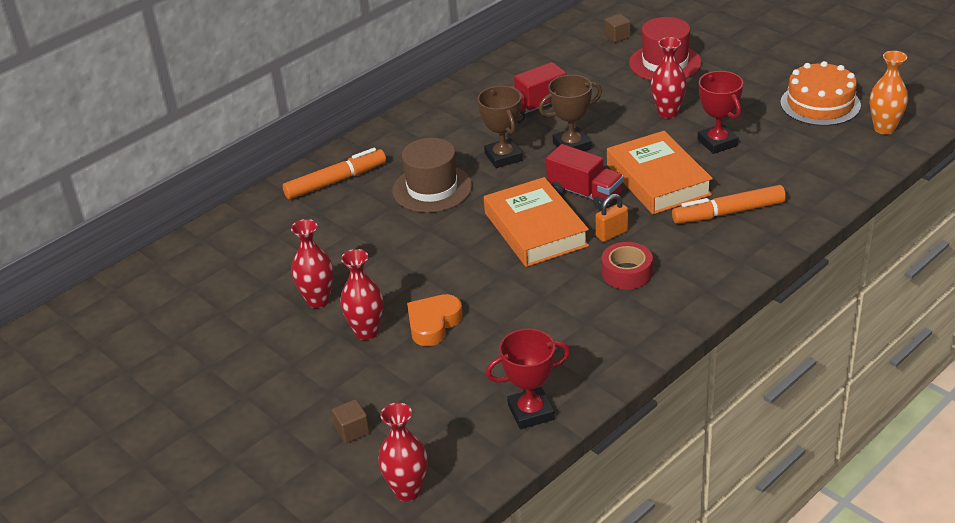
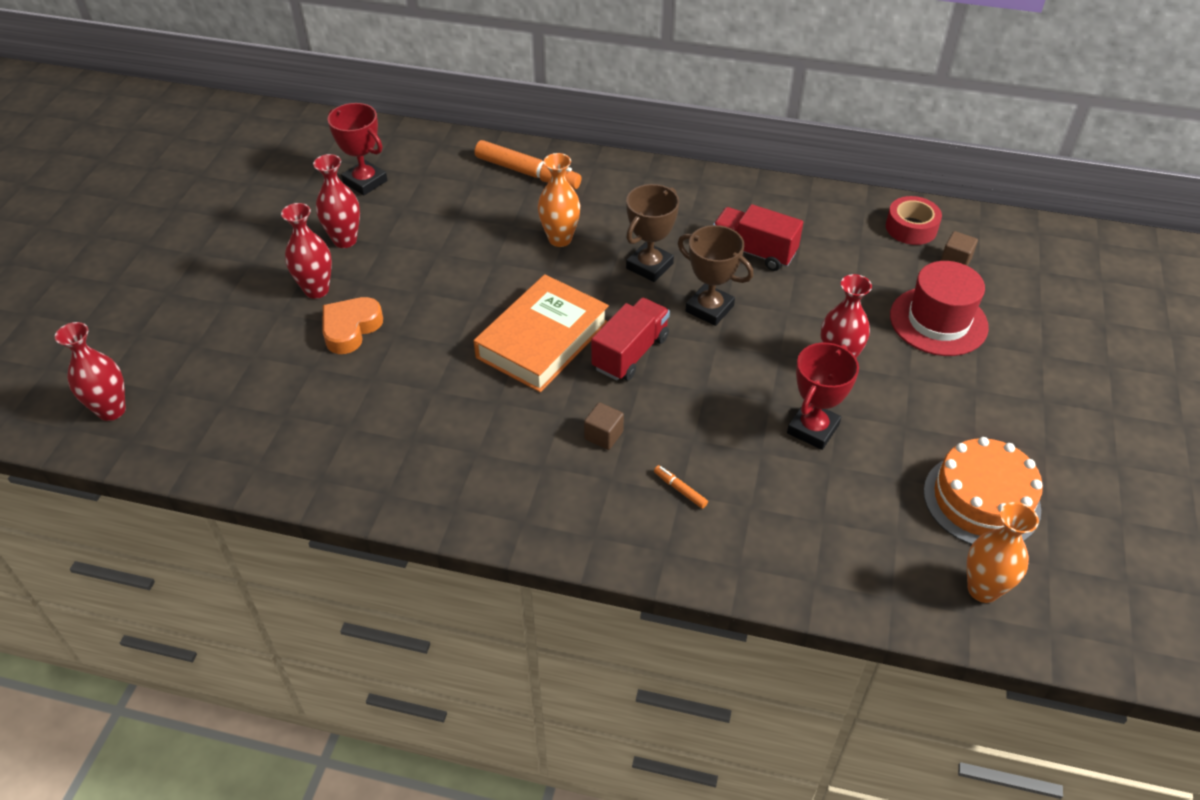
camera: 55 degrees right, 10 degrees up
brown cube [332,399,370,443] -> brown cube moved to [584,402,624,450]
brown hat [392,138,472,213] -> orange vase [538,153,580,247]
orange heart [407,294,463,346] -> orange heart turned 60 degrees counterclockwise [323,297,383,354]
red trophy [486,329,570,429] -> red trophy moved to [327,103,387,195]
red truck [546,144,624,210] -> red truck turned 150 degrees counterclockwise [591,298,670,381]
orange padlock [596,194,628,242] -> none
red tape [602,242,653,289] -> red tape moved to [886,196,942,245]
orange book [607,131,713,214] -> none
orange marker [672,185,786,224] -> orange marker [654,465,708,509], size x0.43

